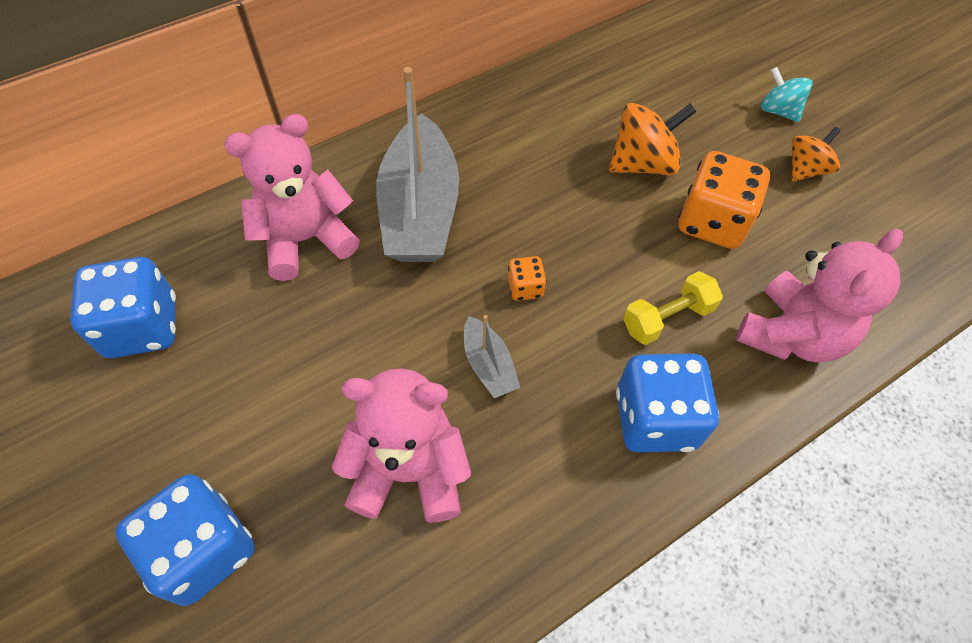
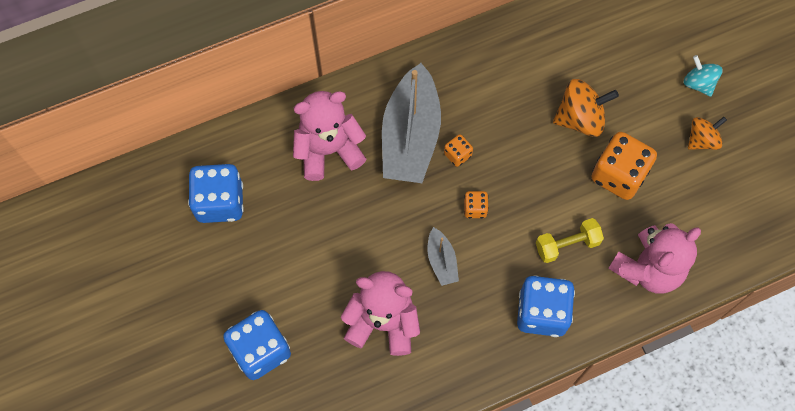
camera: 10 degrees right, 10 degrees up
none -> orange dice [444,134,473,167]

